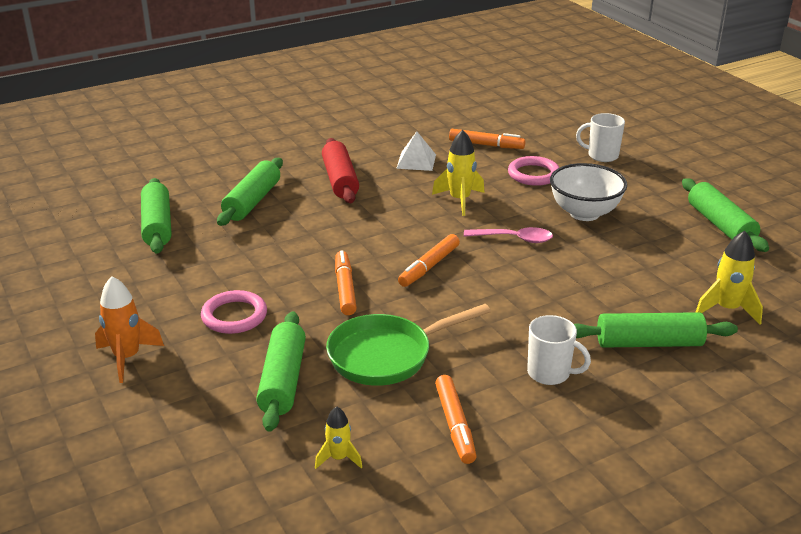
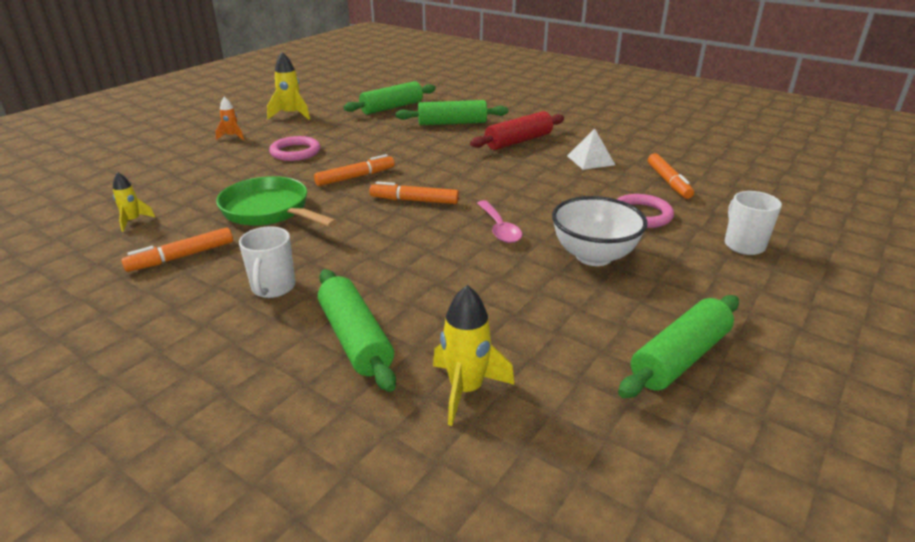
camera: 65 degrees right, 0 degrees up
orange rocket [95,276,164,383] -> orange rocket [215,97,244,140], size x0.61
green rolling pin [256,311,306,432] -> none
yellow rocket [432,130,485,216] -> yellow rocket moved to [267,52,310,120]

